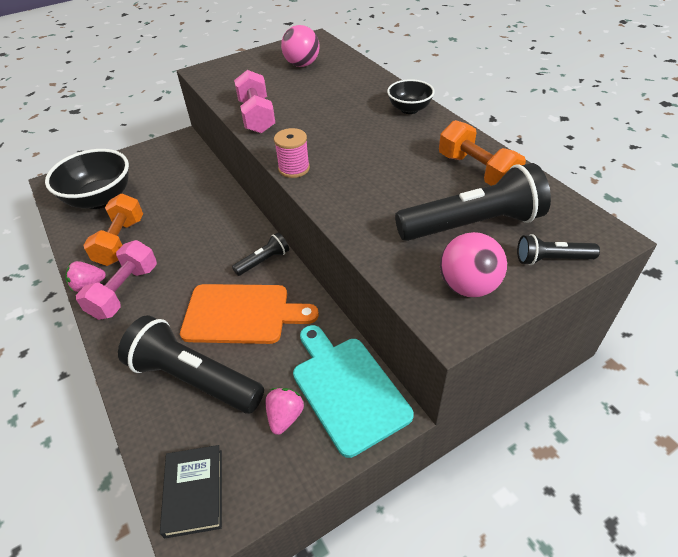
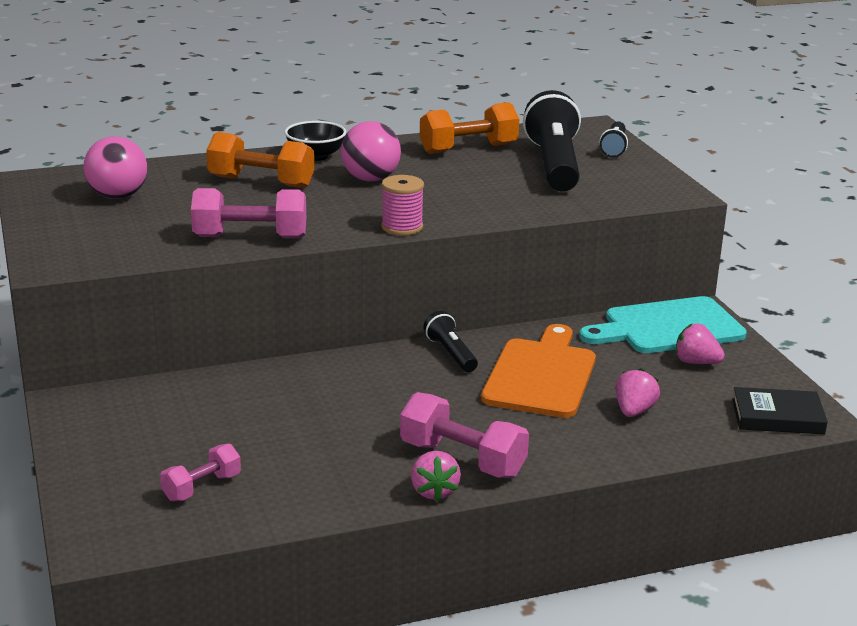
camera: 80 degrees left, 20 degrees down
black bowl [45,149,129,209] -> pink dumbbell [160,443,241,502]
orange dumbbell [83,194,143,266] -> orange dumbbell moved to [206,132,314,188]
black flashlight [118,315,264,414] -> pink strawberry [616,368,660,417]
pink ball [440,232,507,298] -> pink ball moved to [341,121,401,181]

